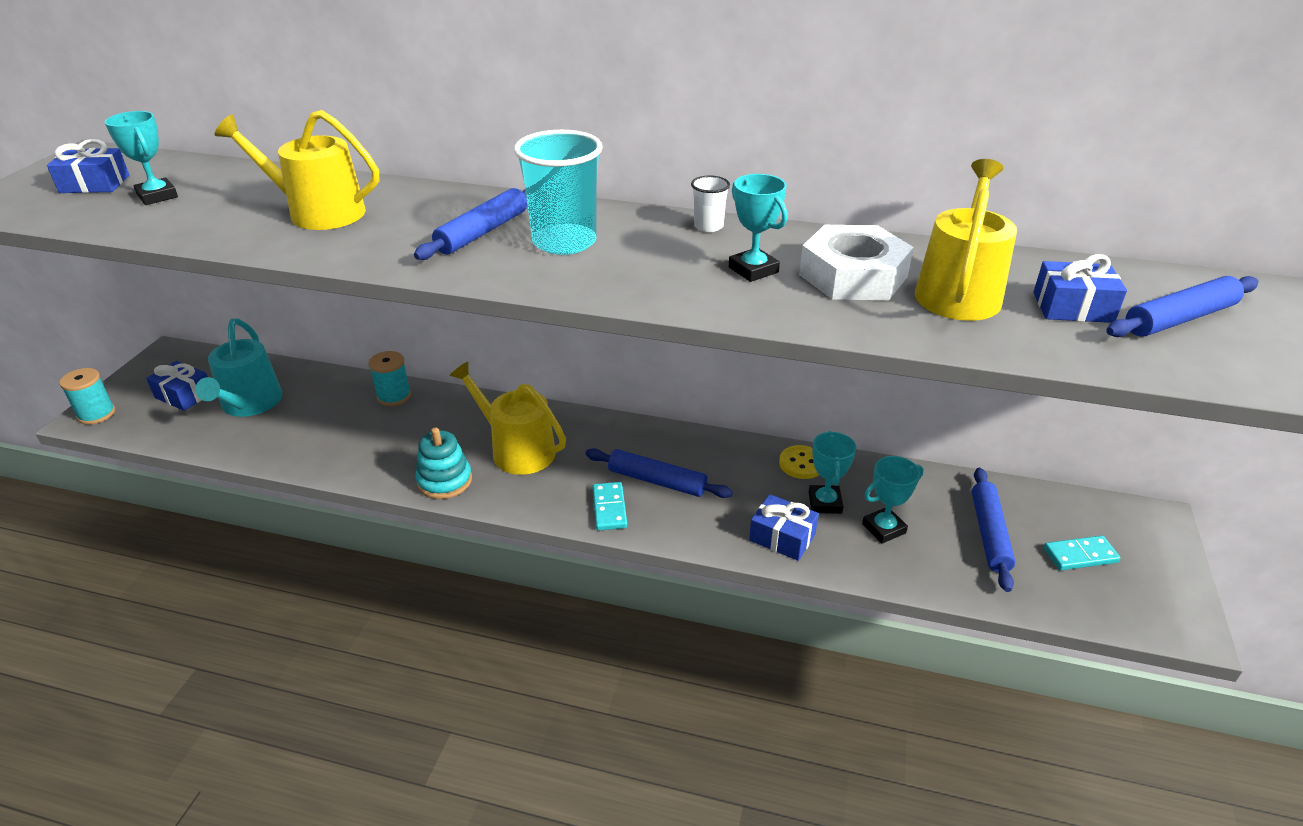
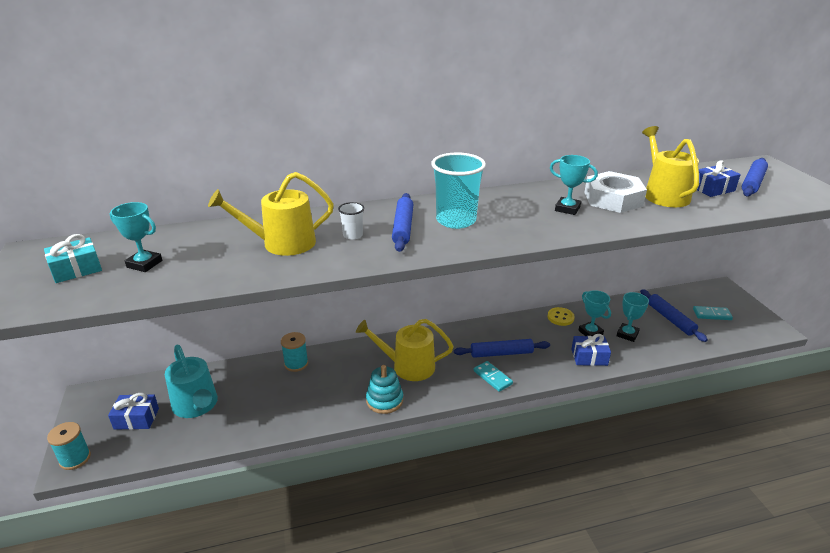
camera: 30 degrees left, 5 degrees down
blue gift [47,139,129,193] -> turquoise gift [44,234,102,283]
white cup [691,176,730,232] -> white cup moved to [338,202,364,240]
turquoise domino [1044,535,1120,570] -> turquoise domino turned 45 degrees clockwise [693,306,733,320]

